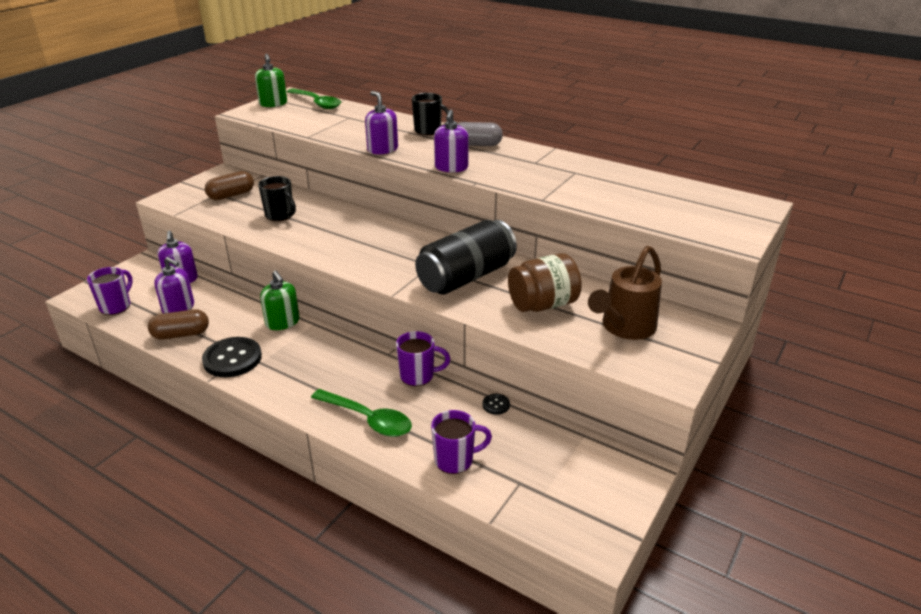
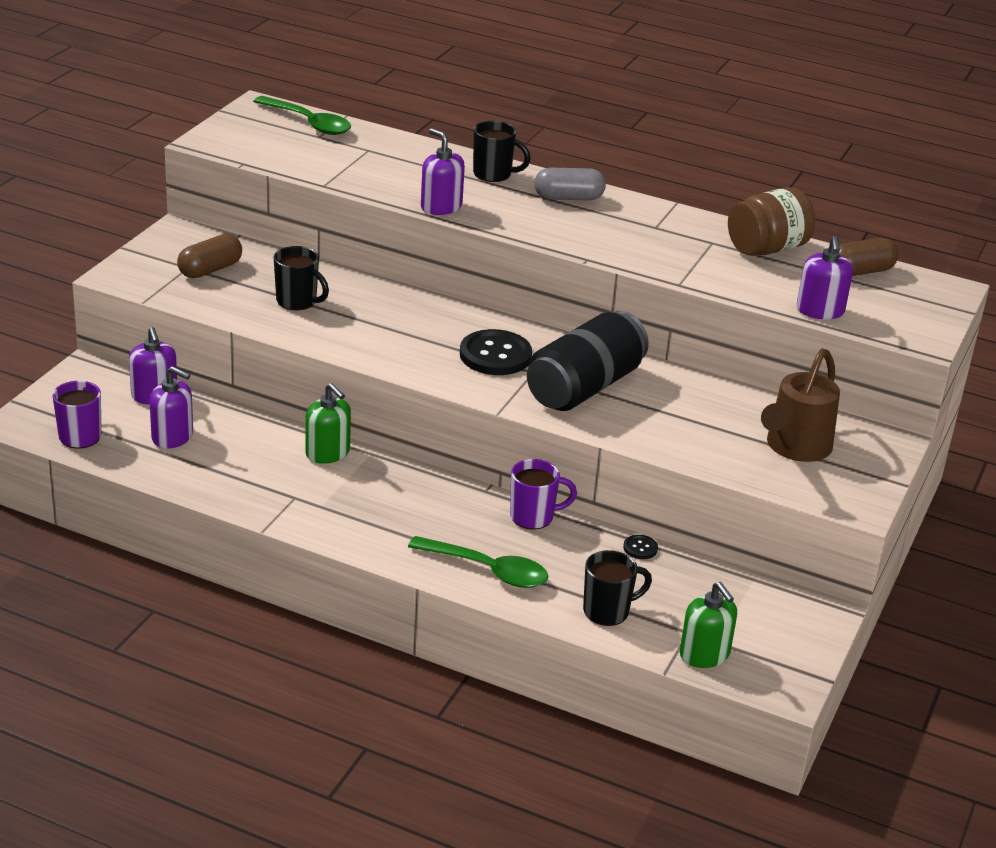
camera: 10 degrees left, 0 degrees up
brown capsule [148,309,209,340] -> brown capsule moved to [839,238,899,276]
black button [202,337,262,377] -> black button moved to [460,329,532,375]
green soap dispenser [255,54,287,107] -> green soap dispenser moved to [680,582,737,668]
purple mug [431,410,492,474] -> black mug [583,550,652,626]
purple soap dispenser [434,110,469,172] -> purple soap dispenser moved to [797,236,853,319]
brown jar [508,253,582,312] -> brown jar moved to [728,187,815,255]

